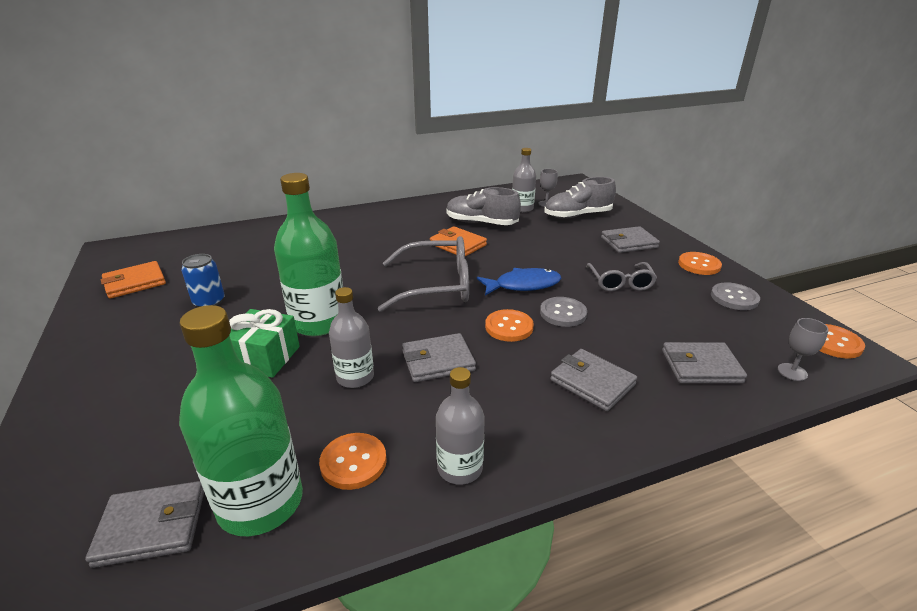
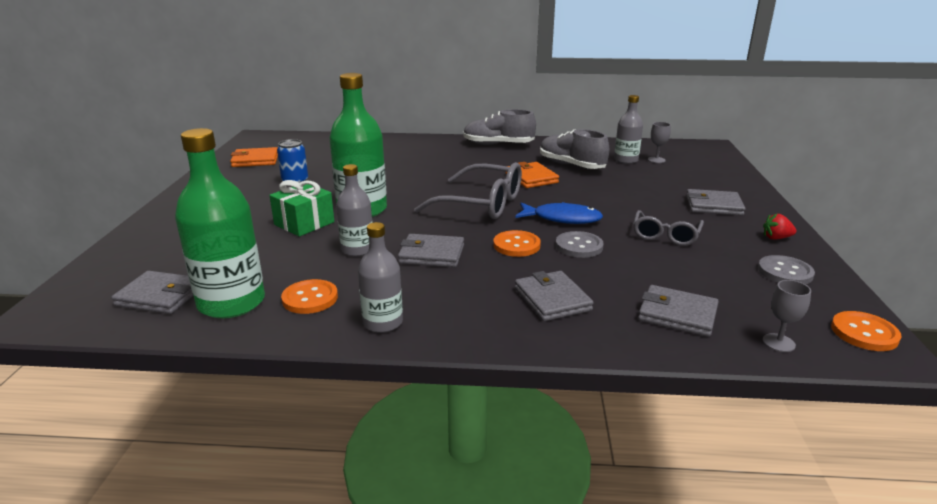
camera: 25 degrees right, 5 degrees down
grey shoe [544,177,616,219] -> grey shoe moved to [463,109,536,145]
orange button [678,252,722,275] -> red strawberry [763,214,796,239]

